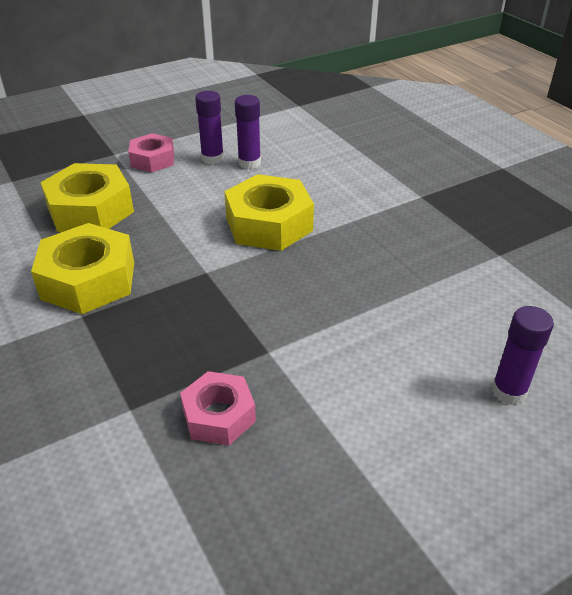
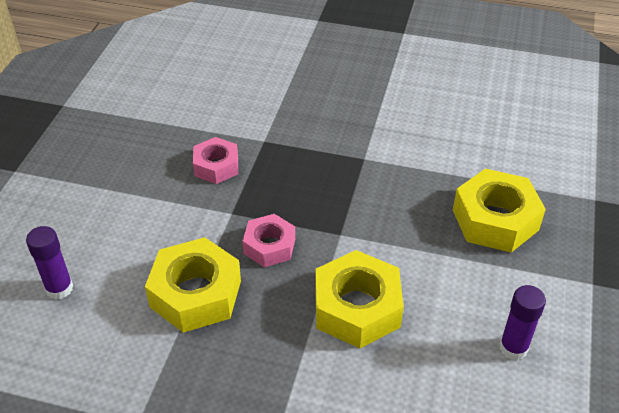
camera: 135 degrees right, 5 degrees up
yellow nut [31,223,134,314] -> yellow nut moved to [145,237,241,333]
pink nut [128,133,174,173] -> pink nut moved to [242,214,295,267]
purple glue stick [235,95,261,169] -> none

